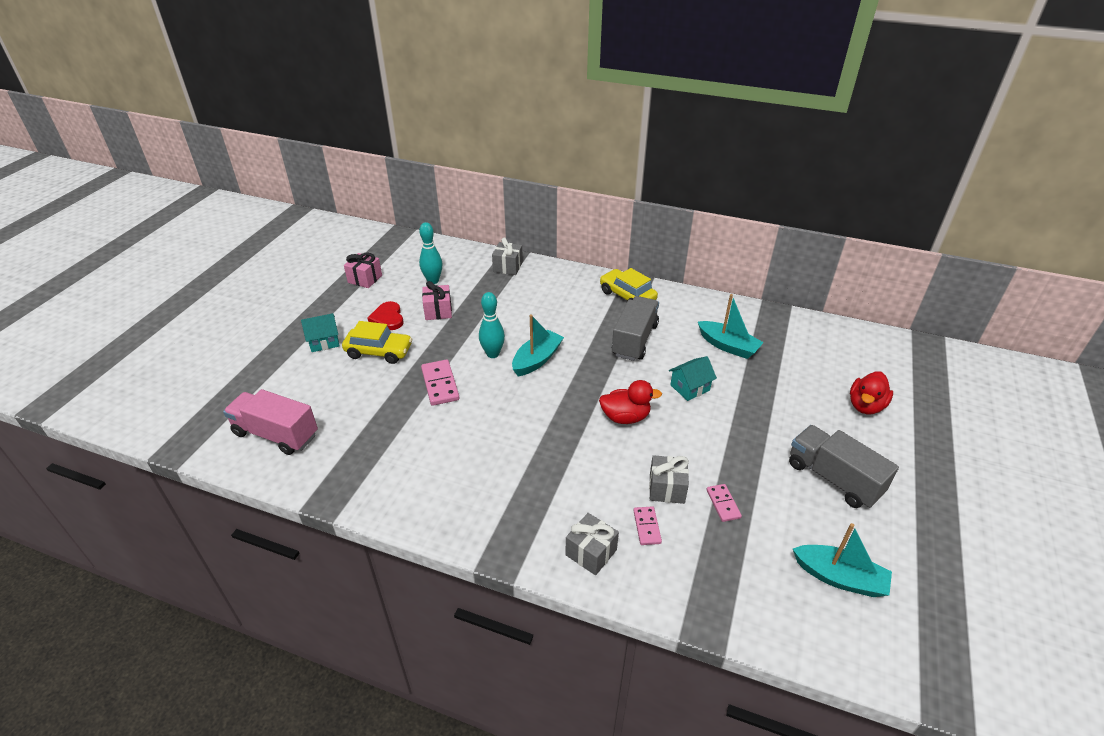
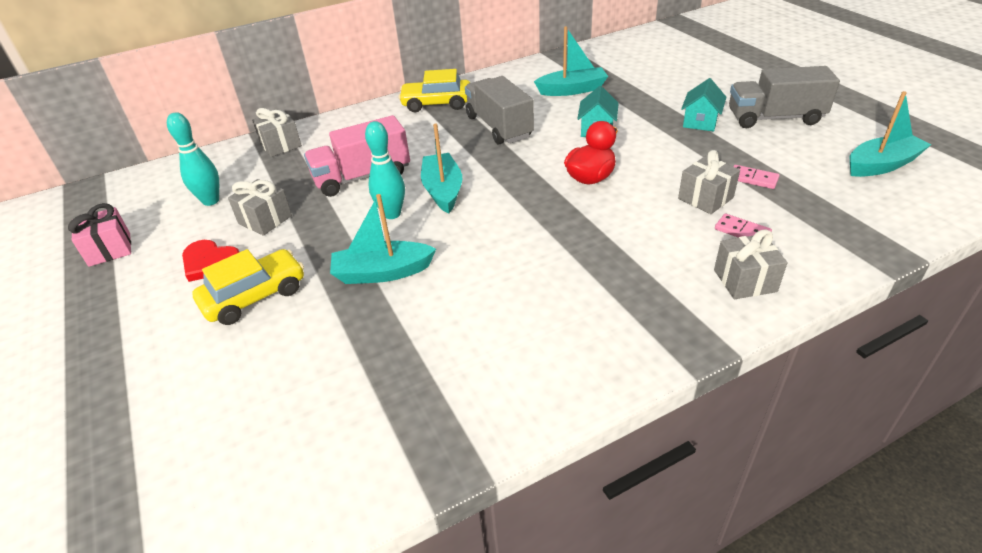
camera: 45 degrees left, 0 degrees up
pink truck [223,389,318,455] -> pink truck moved to [304,115,410,197]
turquoise house [301,313,339,352] -> turquoise house moved to [681,78,727,132]
pink domino [421,360,460,406] -> turquoise boat [330,194,436,284]
pink gift [422,281,452,320] -> grey gift [228,179,292,236]
red duck [850,372,893,414] -> none

